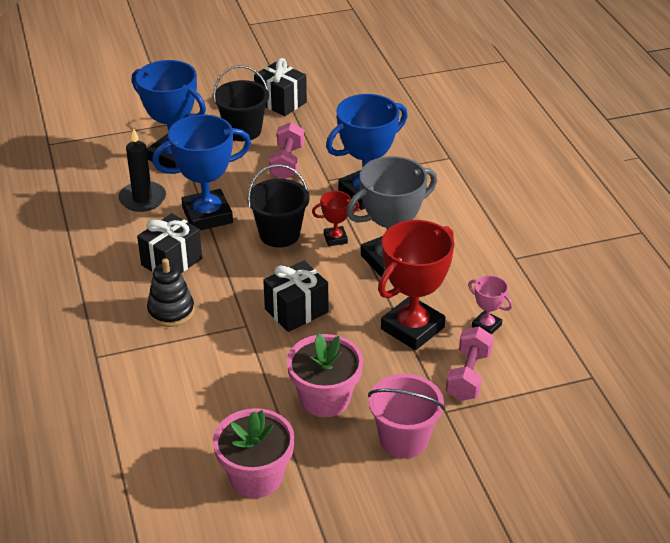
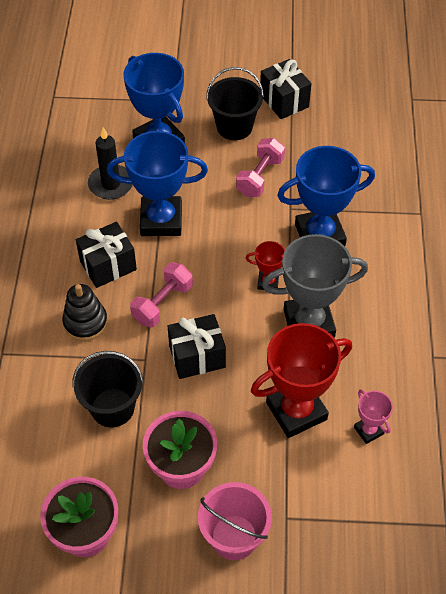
camera: 20 degrees right, 15 degrees up
black bucket [247,164,310,247] -> black bucket moved to [73,351,144,427]
pink dumbbell [446,326,494,401] -> pink dumbbell moved to [130,262,193,327]

